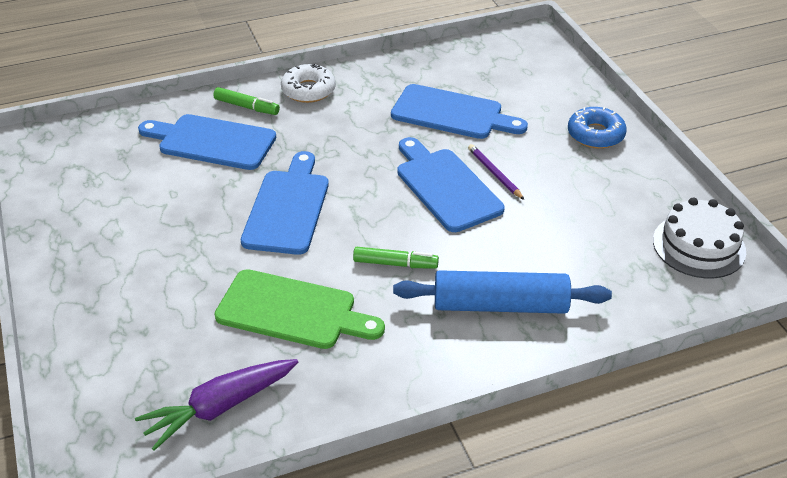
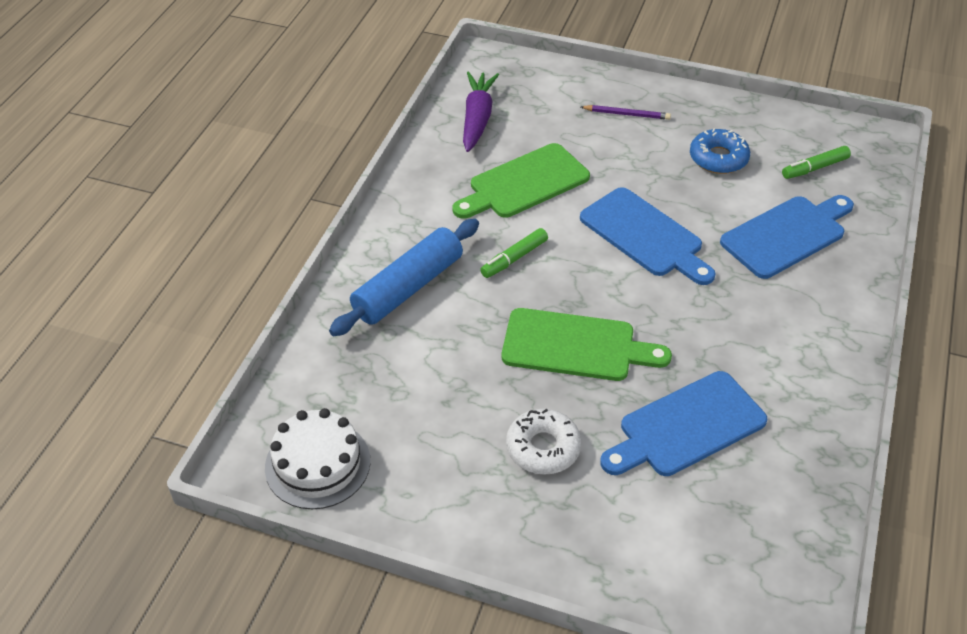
camera: 130 degrees right, 5 degrees up
green marker [213,87,280,115] -> green marker moved to [782,146,851,179]
white donut [281,64,336,103] -> white donut moved to [506,409,582,475]
blue cutting board [397,137,505,232] -> green cutting board [502,308,672,381]
purple pencil [468,144,524,200] -> purple pencil moved to [581,105,671,120]
blue donut [568,107,627,149] -> blue donut moved to [690,128,750,174]

